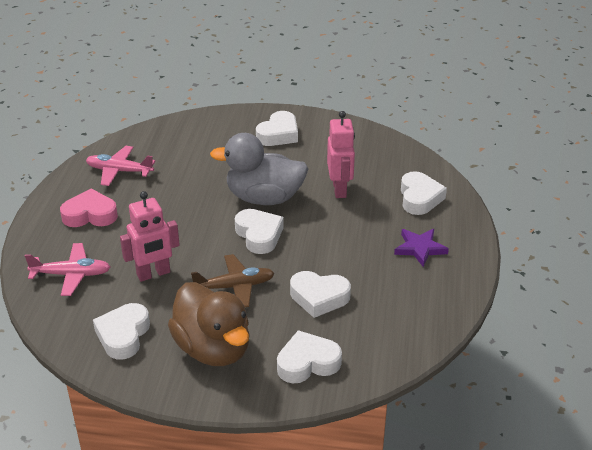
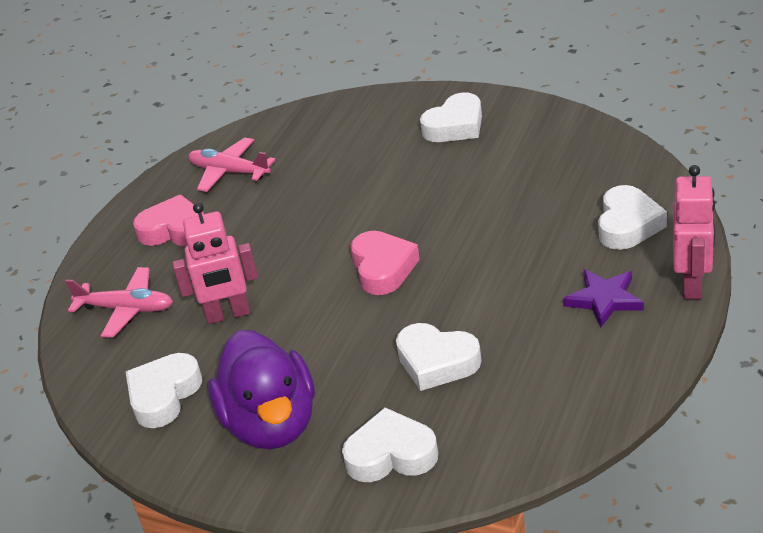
camera: 20 degrees right, 0 degrees up
brown duck [168,282,250,366] -> purple duck [208,330,315,449]
brown plane [191,254,274,307] -> none
grey duck [210,133,308,205] -> none
white heart [235,209,284,254] -> pink heart [351,231,420,295]
pink robot [327,111,355,198] -> pink robot moved to [673,165,715,299]

